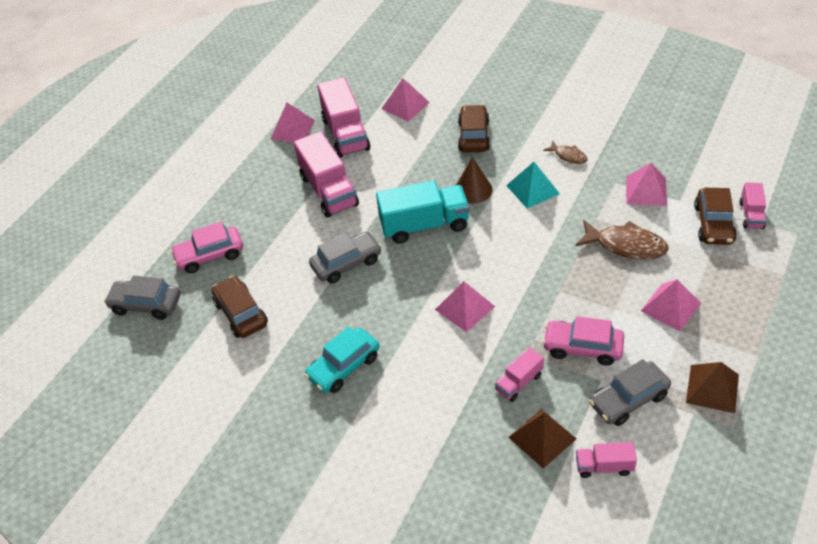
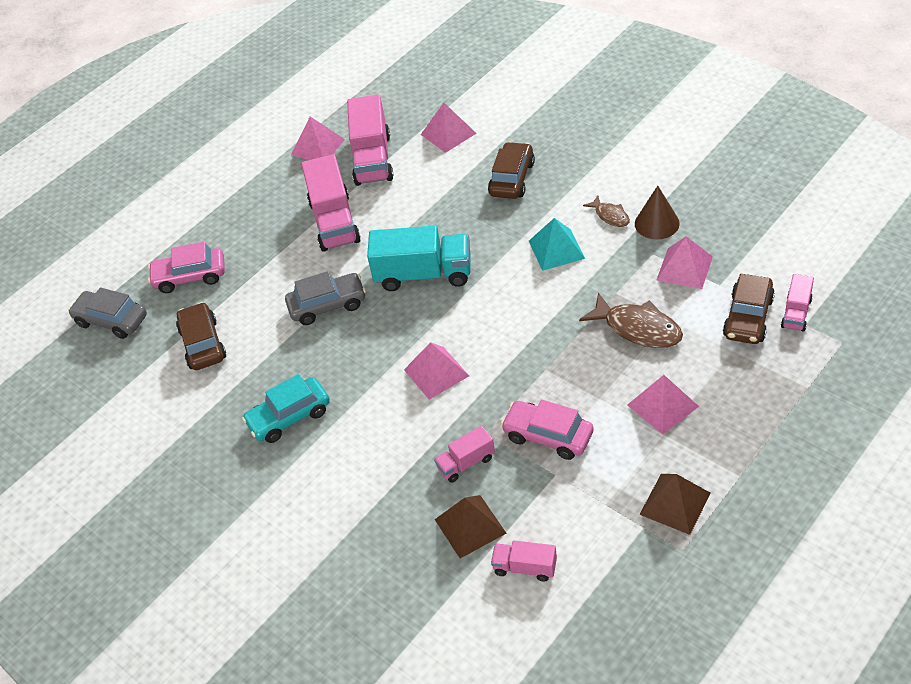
camera: 15 degrees right, 0 degrees up
brown cone [456,157,492,204] -> brown cone moved to [635,186,680,239]
grey car [589,359,671,426] -> none

